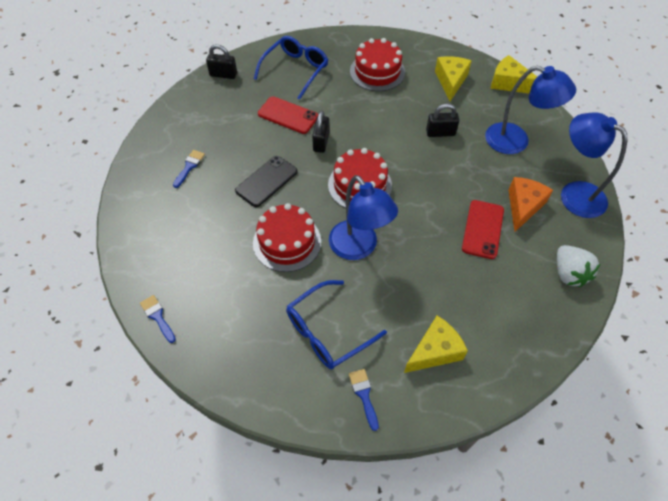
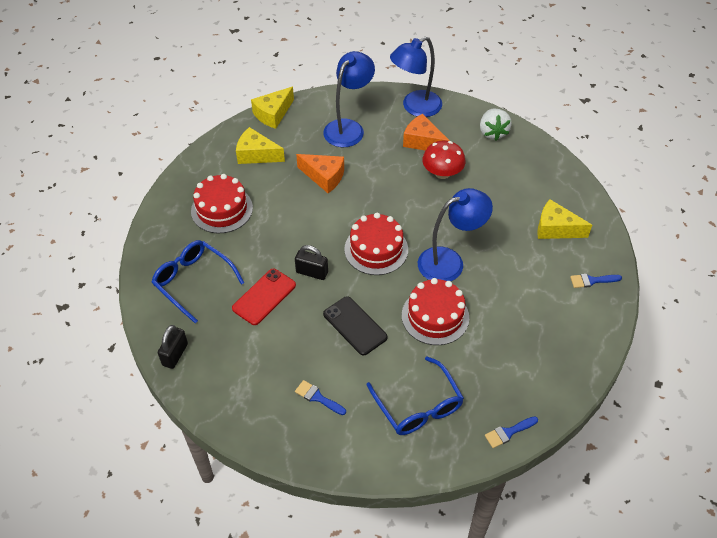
camera: 80 degrees left, 5 degrees down
blue glasses [286,280,387,369] -> blue glasses moved to [366,356,464,435]
yellow cheese [404,316,468,373] -> yellow cheese turned 45 degrees counterclockwise [537,199,592,239]
black padlock [426,104,459,137] -> orange cheese [296,154,344,193]
red phone [462,200,504,259] -> red mushroom [422,140,466,179]
white strawberry [557,245,600,287] -> white strawberry turned 90 degrees clockwise [480,109,512,141]

